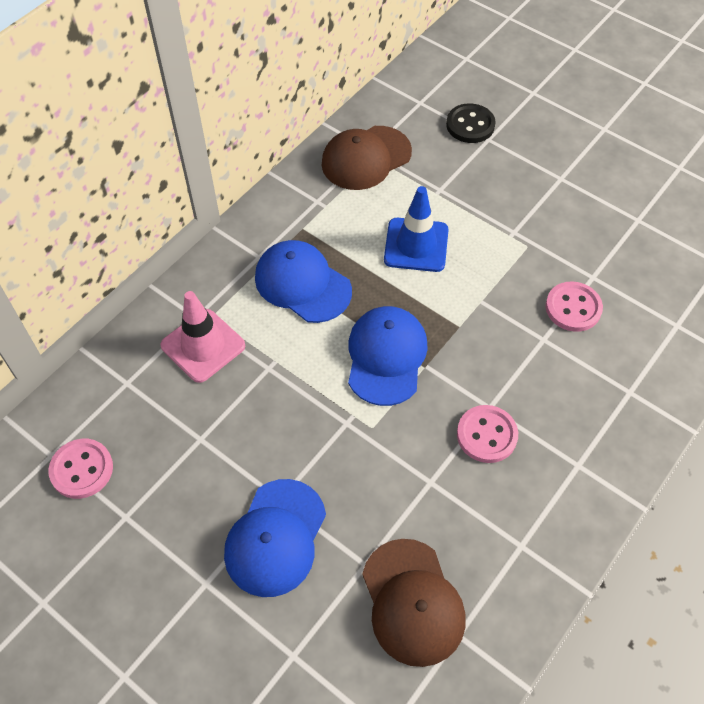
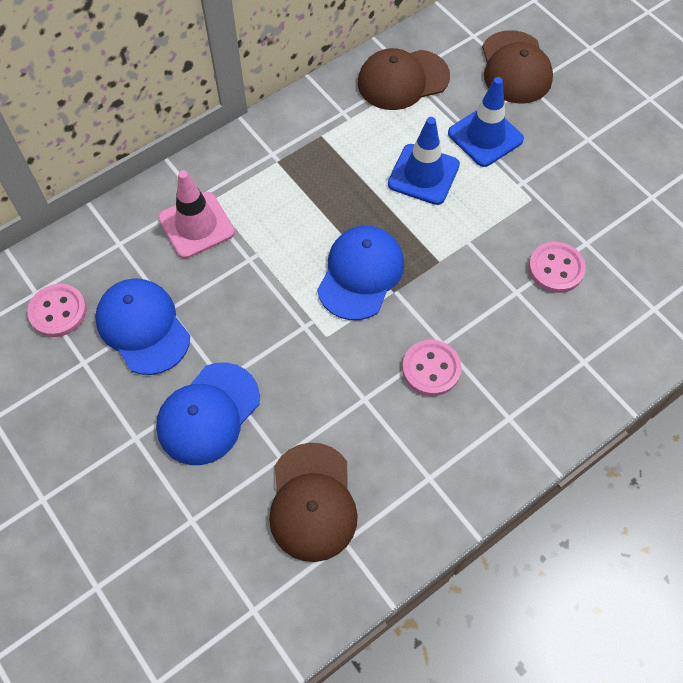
camera: 15 degrees right, 5 degrees up
blue cap [255,240,352,323] -> blue cap moved to [95,279,190,375]
black button [446,103,496,143] -> brown cap [482,30,553,103]
none -> blue traffic cone [448,77,524,167]

